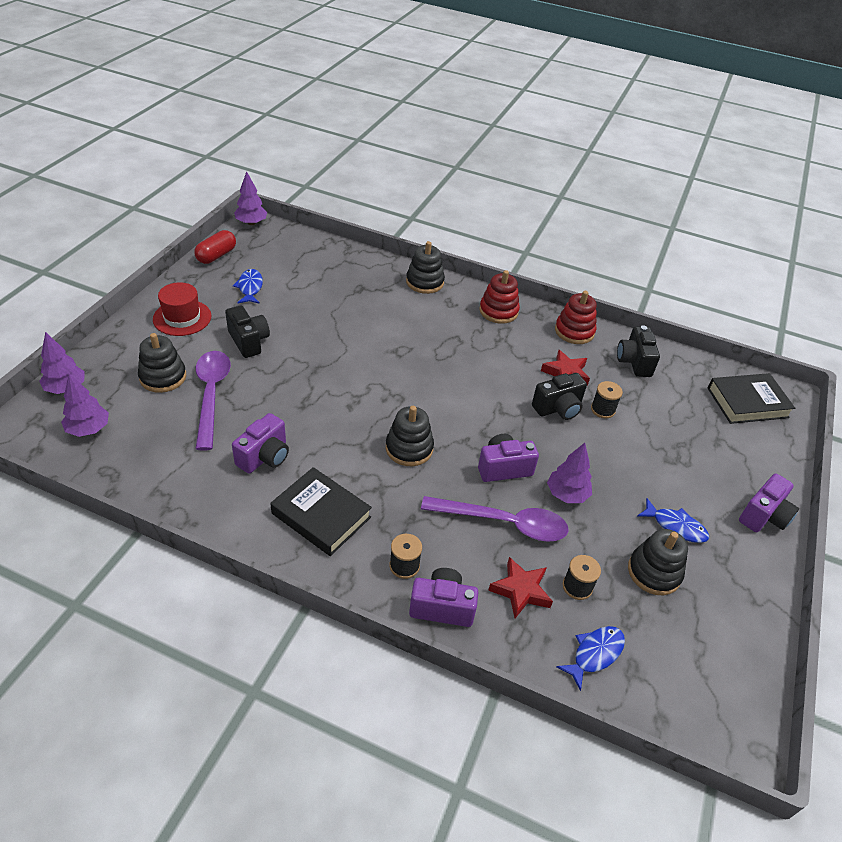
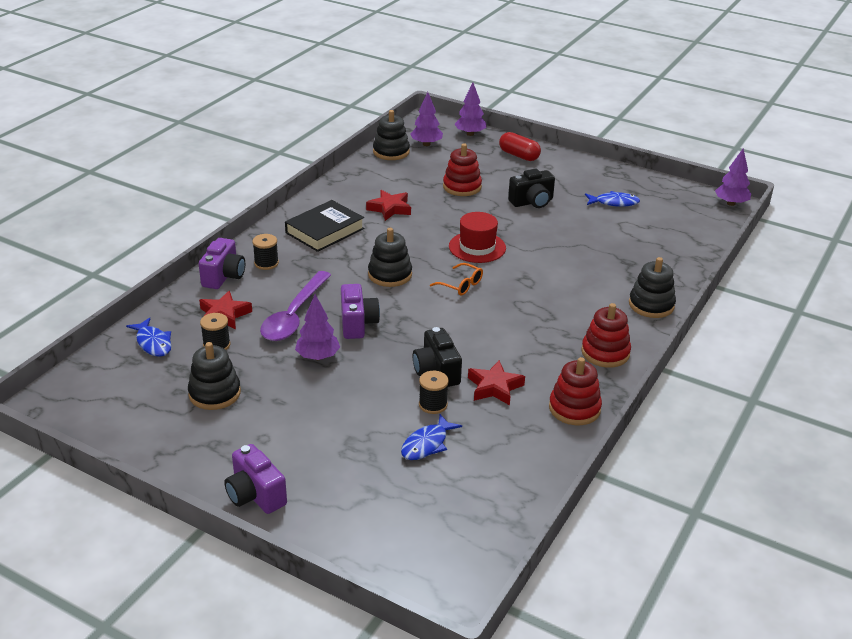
camera: 100 degrees right, 10 degrees down
black stacking toy [138,333,186,393] -> black stacking toy moved to [373,110,410,160]
red hat [153,282,211,336] -> red hat moved to [449,212,506,263]
red capsule [194,230,236,264] -> red capsule moved to [499,132,541,161]
purple spoon [196,351,231,451] -> red stacking toy [443,144,482,196]
purple camera [232,413,289,473] -> red star [366,190,411,221]
black camera [617,325,660,377] -> none
blue fish [637,498,709,543] -> blue fish moved to [401,414,462,460]
black book [708,373,795,424] -> none
none -> orange glasses [430,263,483,296]

